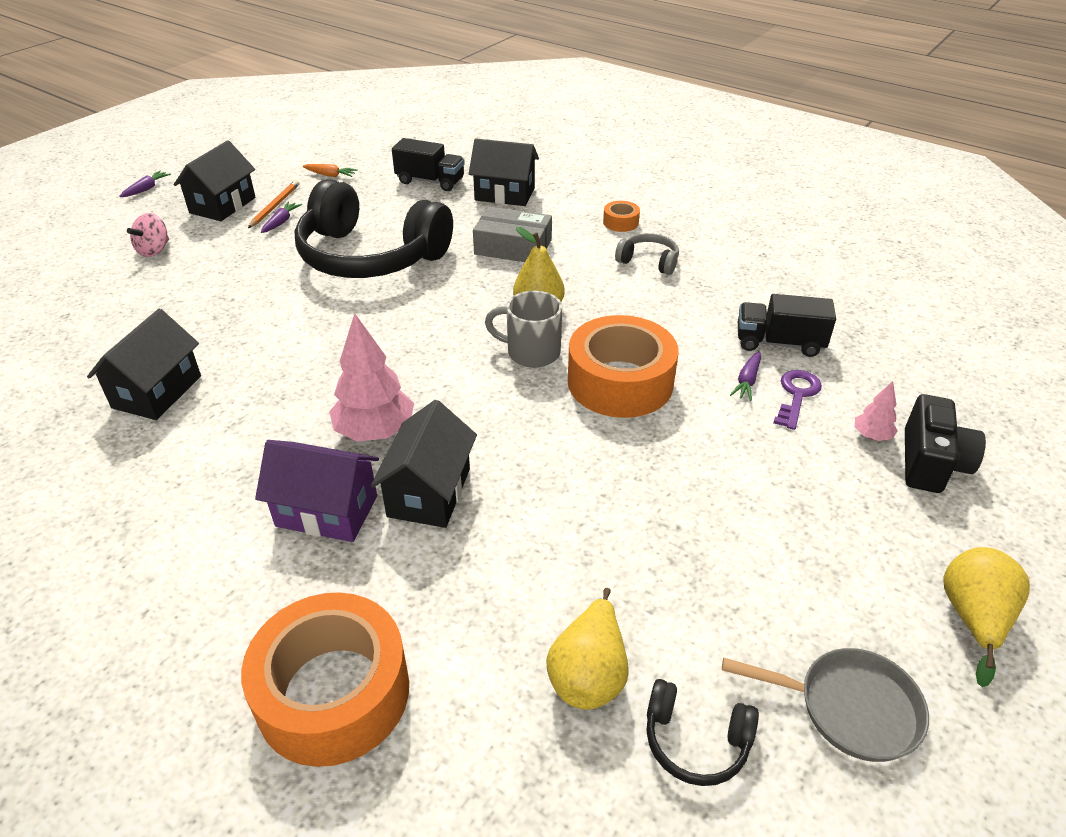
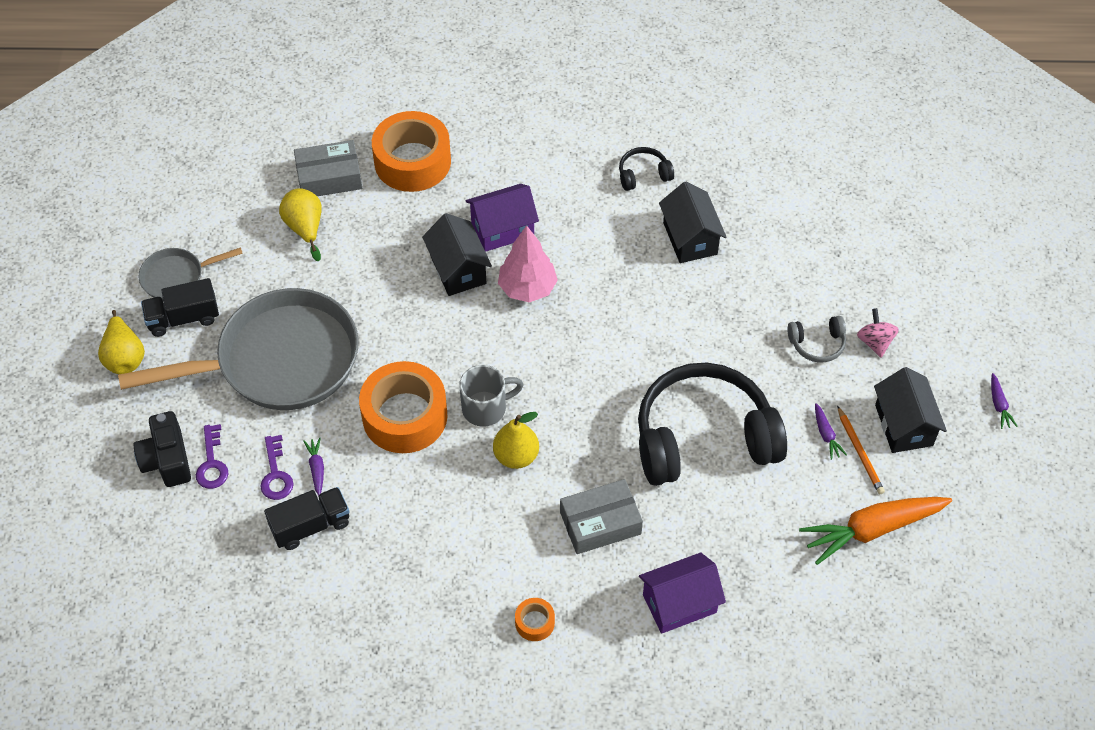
camera: 145 degrees right, 15 degrees up
orange carrot [302,164,358,177] -> orange carrot [799,497,952,565], size x2.35
black truck [392,138,465,191] -> black truck moved to [141,278,219,337]
black house [469,138,539,206] -> purple house [639,553,726,634]
grey headphones [615,233,679,275] -> grey headphones moved to [787,316,846,362]
black headphones [646,679,759,786] -> black headphones moved to [619,147,674,191]
pink tree [855,381,898,441] -> purple key [196,424,228,489]
none -> grey pan [118,288,359,410]
none -> grey box [294,140,362,196]

